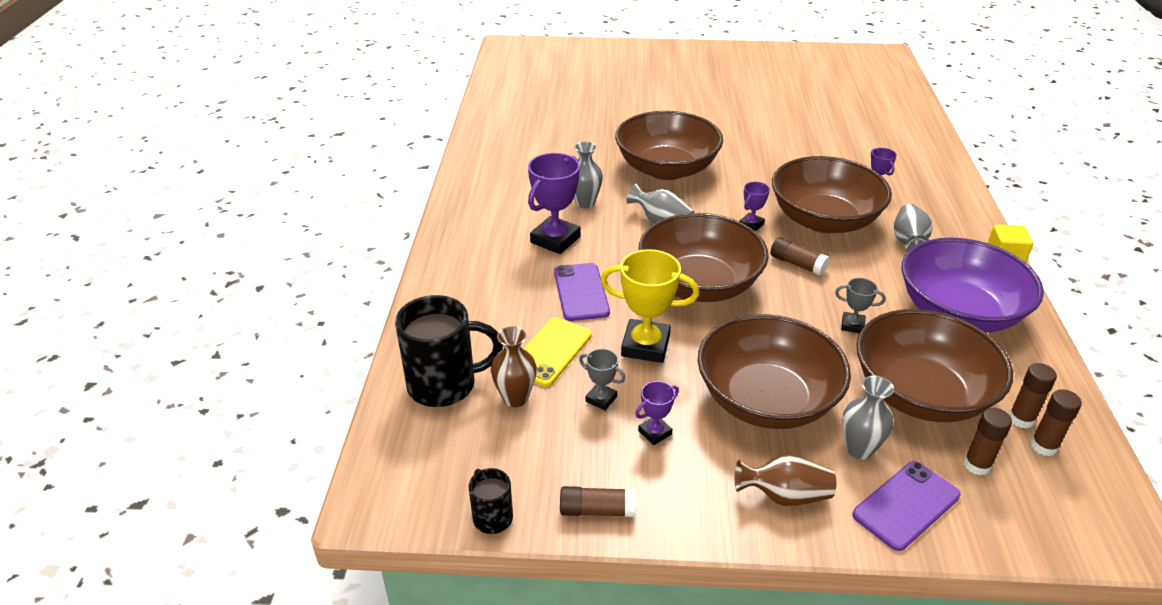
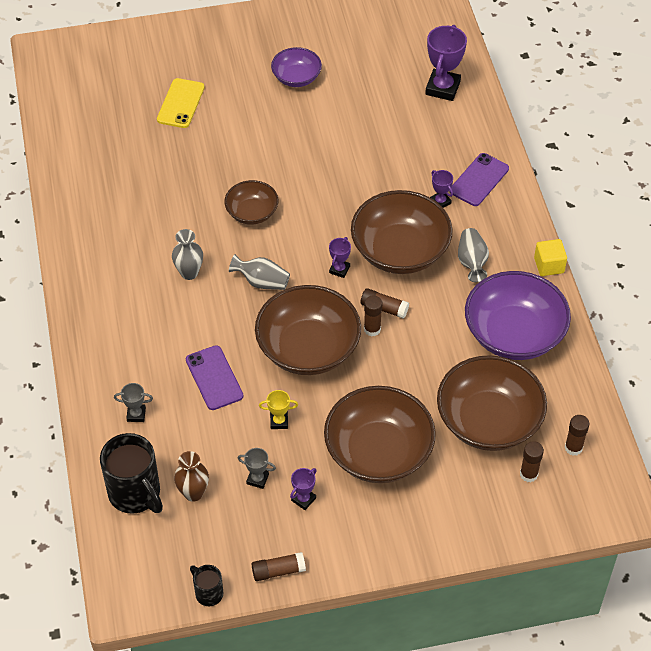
camera: 15 degrees left, 15 degrees up
black mug [395,295,503,407] -> black mug turned 75 degrees clockwise [100,433,163,514]
yellow phone [523,317,592,387] -> yellow phone moved to [157,78,205,128]
purple trophy [528,153,580,254] -> purple trophy moved to [425,25,467,101]
yellow trophy [600,249,699,363] -> yellow trophy [259,390,298,429], size x0.52
brown bowl [615,111,723,180] -> brown bowl [224,180,279,225], size x0.55
brown vase [735,454,836,506] -> none
grey trophy [835,278,886,333] -> grey trophy moved to [114,383,153,422]
grey vase [843,376,894,460] -> none
purple phone [852,461,961,551] -> purple phone moved to [450,153,509,206]
brown glue stick [1009,363,1057,429] -> brown glue stick moved to [364,295,382,336]
none -> purple bowl [271,47,322,87]

